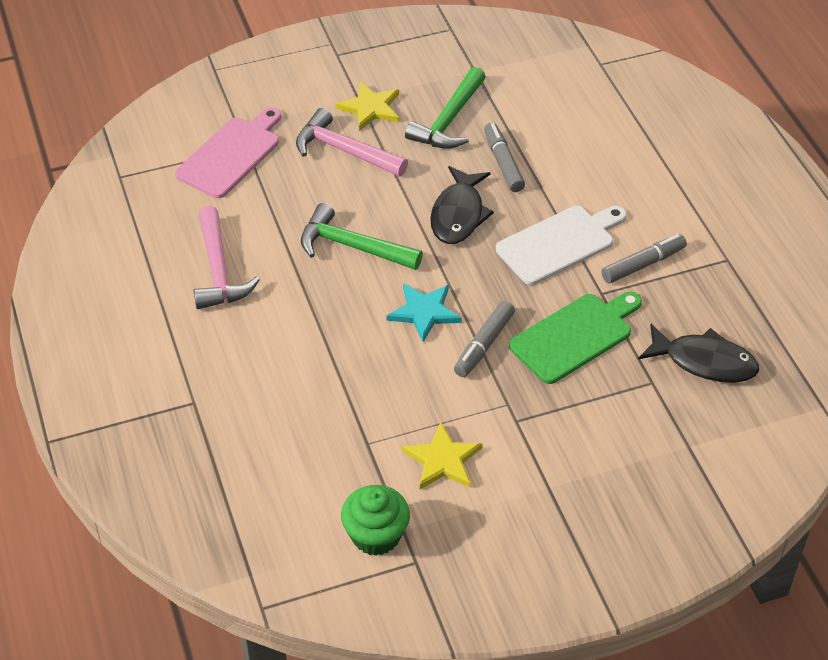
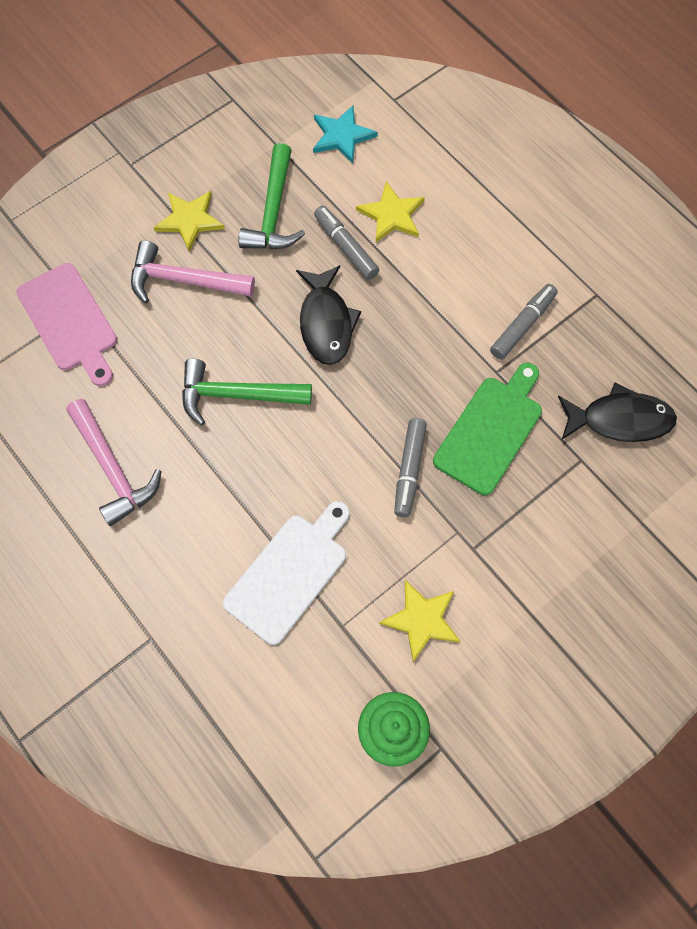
camera: 20 degrees left, 20 degrees up
pink cutting board [175,107,281,198] -> pink cutting board turned 135 degrees clockwise [16,263,117,386]
turquoise star [386,283,462,342] -> turquoise star moved to [313,105,378,164]
white cutting board [496,206,627,285] -> white cutting board moved to [223,501,350,645]
none -> yellow star [356,181,425,242]

